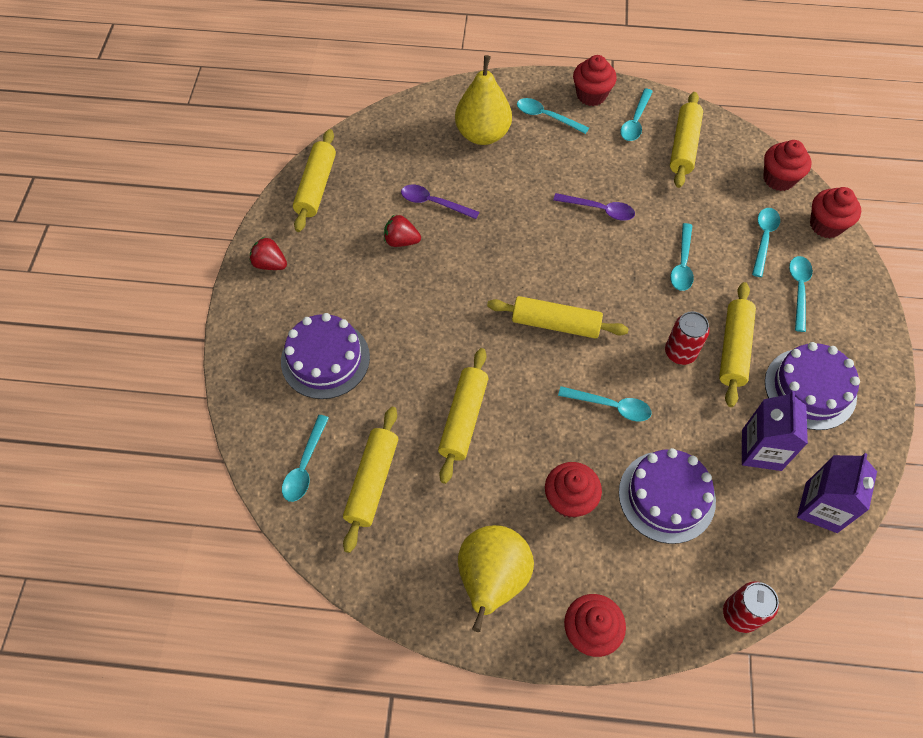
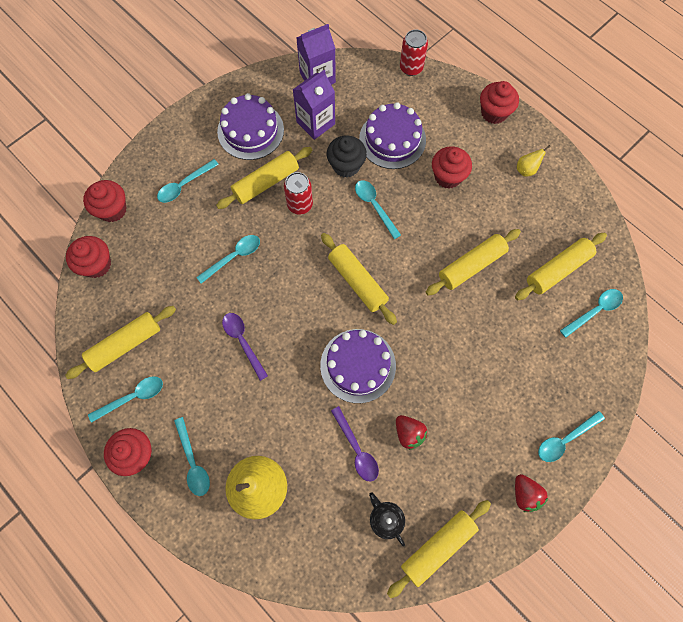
camera: 140 degrees left, 10 degrees up
purple cake [281,313,370,399] -> purple cake moved to [320,329,396,403]
yellow pear [458,525,534,632] -> yellow pear [517,145,551,177], size x0.43
turquoise spoon [752,208,780,277] -> turquoise spoon moved to [538,411,605,462]
none -> black cupcake [327,136,367,178]
none -> black teapot [369,493,405,546]

